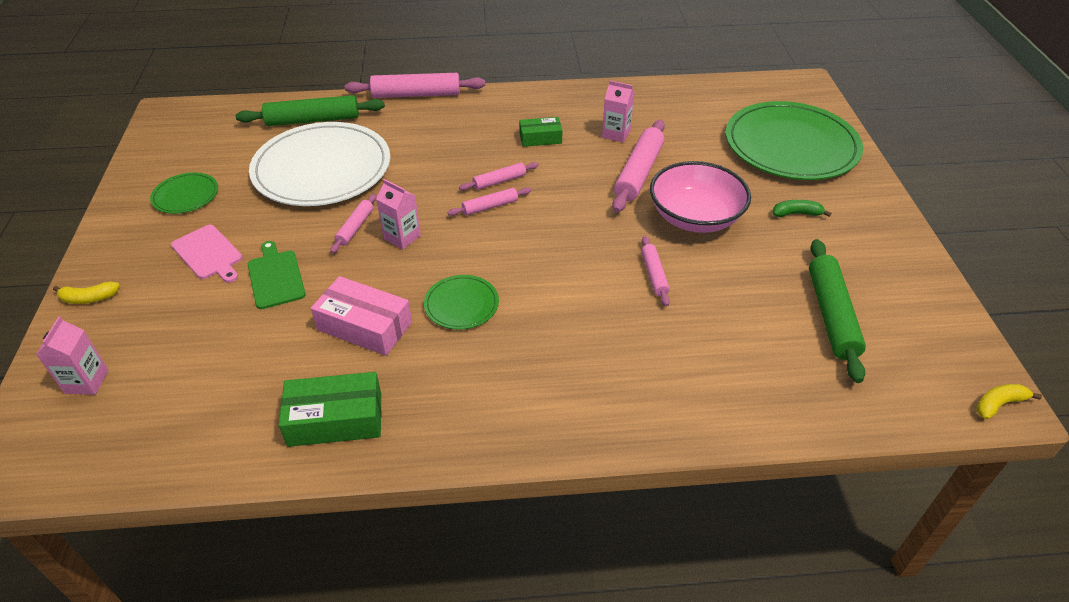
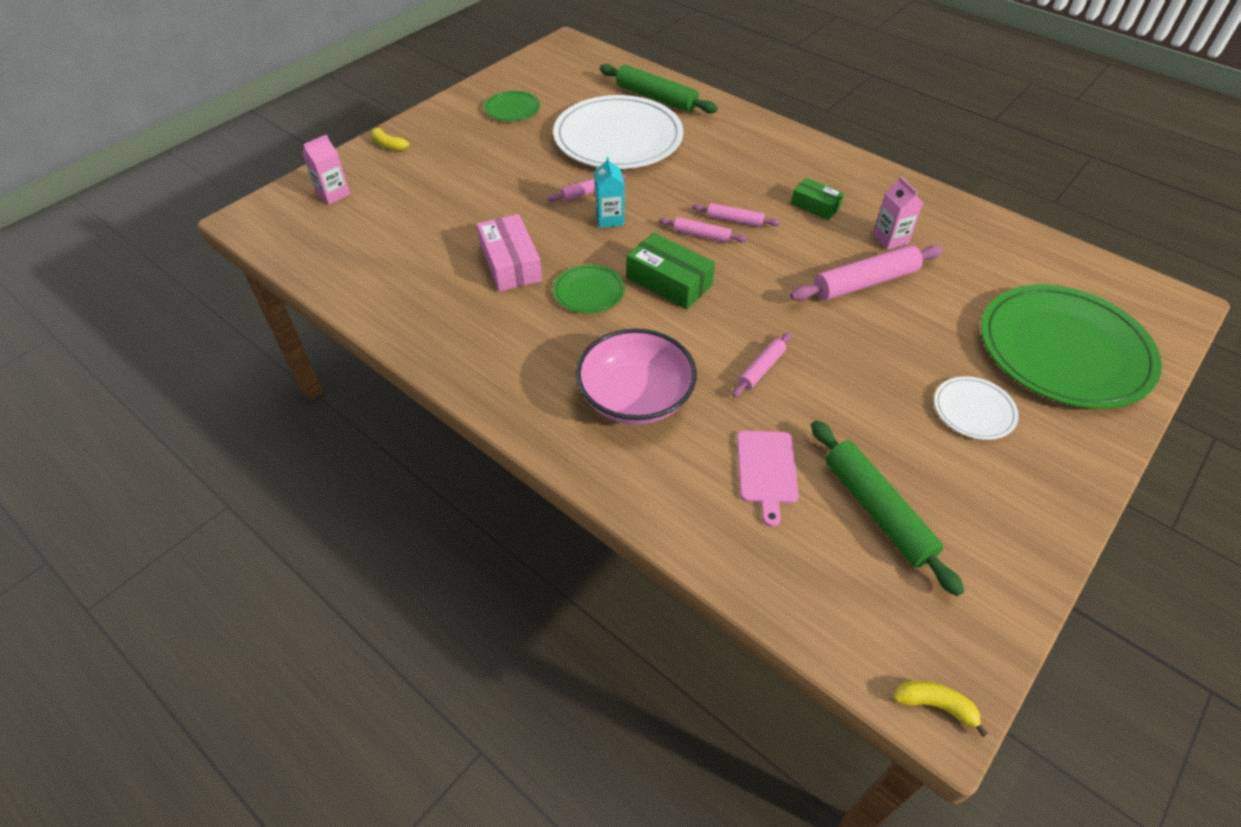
camera: 45 degrees right, 5 degrees up
pink cutting board [171,225,243,283] -> pink cutting board moved to [737,431,799,527]
green cutting board [248,241,306,309] -> none
green box [279,372,382,447] -> green box moved to [626,232,715,309]
pink rolling pin [345,73,485,98] -> none
pink carton [376,179,421,250] -> turquoise carton [595,156,624,228]
pink bowl [650,161,751,233] -> pink bowl moved to [576,328,697,425]
green banana [772,200,832,217] -> white plate [934,376,1019,440]
green rolling pin [809,239,866,383] -> green rolling pin turned 75 degrees counterclockwise [811,420,964,596]

